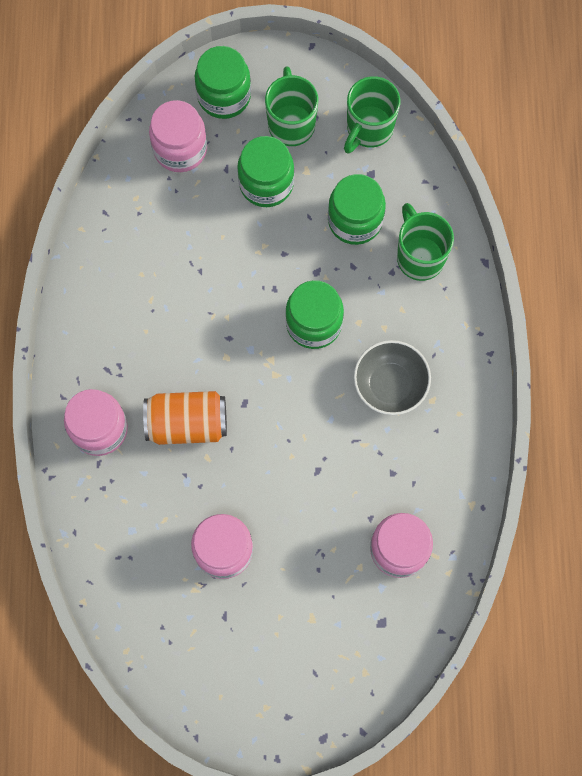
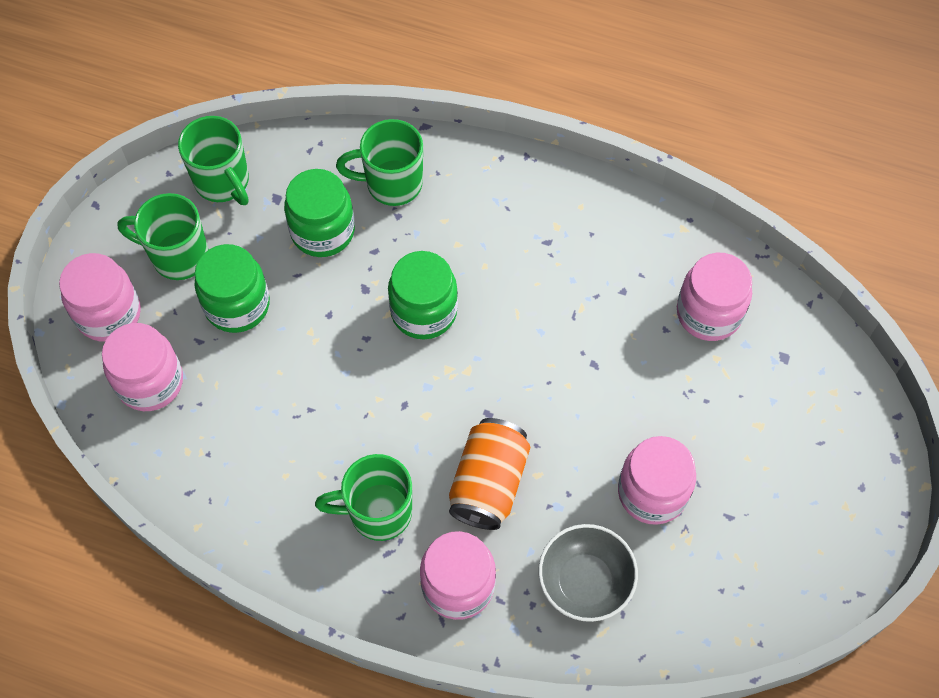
camera: 70 degrees left, 10 degrees down
green jar [195,46,251,119] -> pink jar [59,253,141,342]
grey bowl [354,340,431,415] -> grey bowl moved to [538,524,638,622]
none -> green mug [315,454,412,541]

